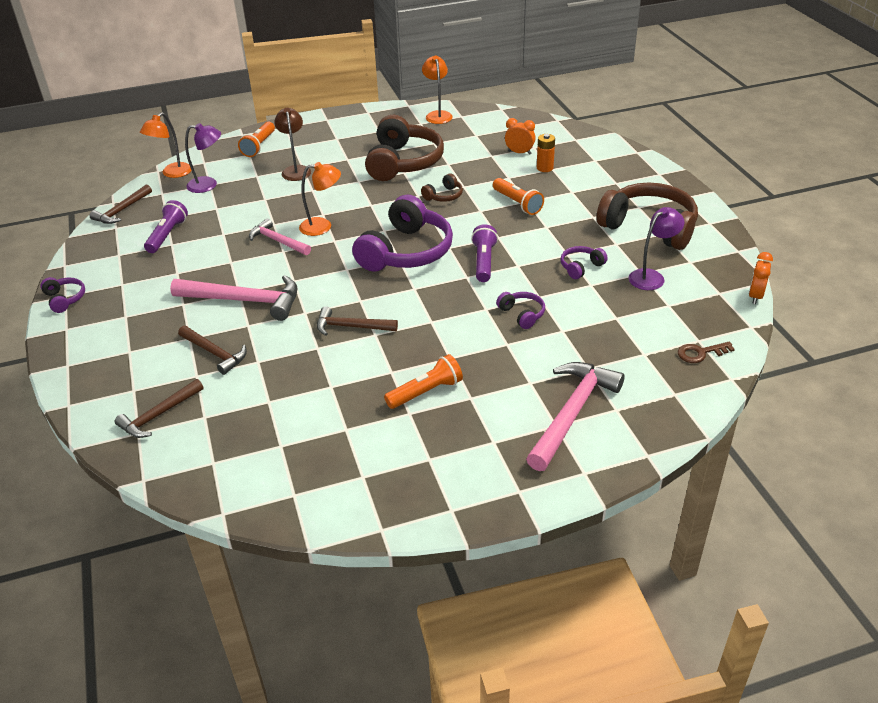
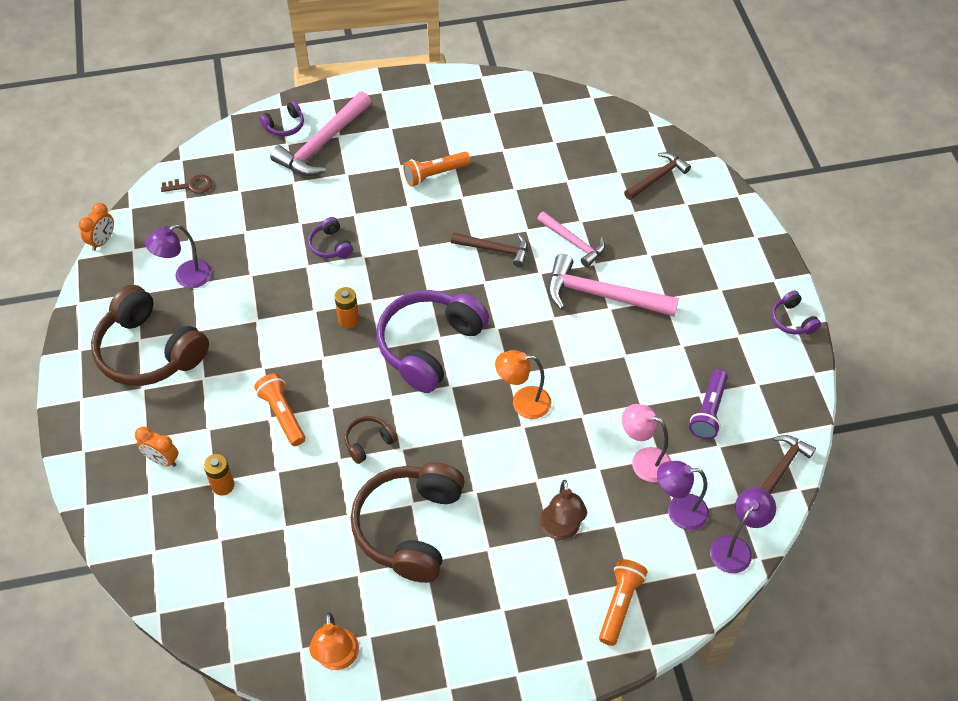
camera: 175 degrees left, 15 degrees up
orange lamp [140,112,192,178] -> purple lamp [710,488,776,573]
brown hammer [178,326,247,375] -> none
pink hammer [249,218,311,255] -> pink hammer moved to [537,211,605,267]
purple flashlight [471,224,498,282] -> orange battery [335,287,359,328]
orange clock [505,118,536,155] -> orange clock moved to [135,426,179,467]
purple headphones [560,246,608,279] -> purple headphones moved to [259,101,304,136]
none -> pink lamp [622,404,671,482]

